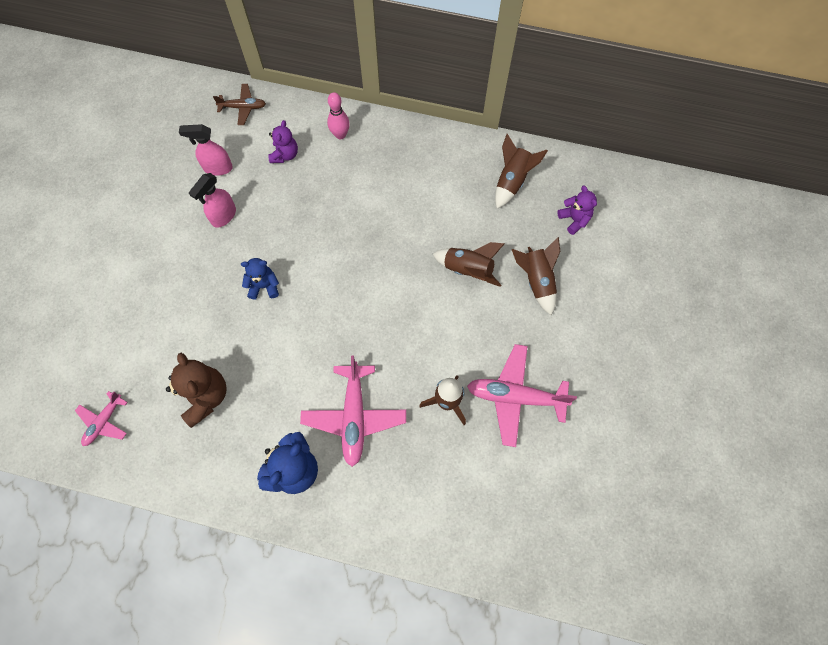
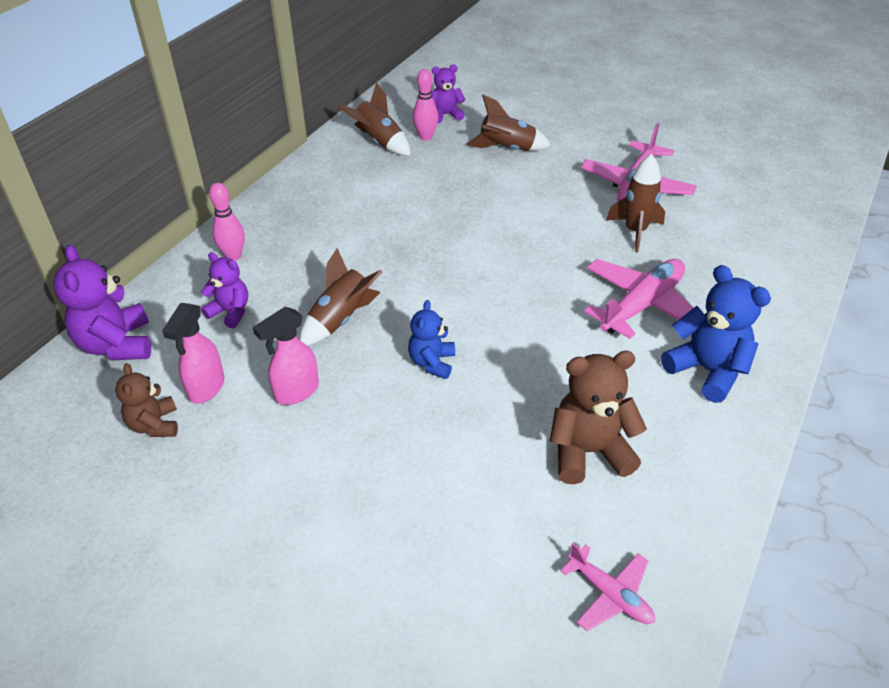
camera: 75 degrees left, 25 degrees down
pink spray bottle [189,173,236,228] -> pink spray bottle turned 90 degrees clockwise [253,307,319,405]
brown plane [213,84,266,125] -> purple teddy bear [53,245,151,360]
pink plane [300,356,406,467] -> pink plane turned 60 degrees counterclockwise [584,259,694,339]
brown rocket [433,242,504,287] -> brown rocket moved to [300,248,382,346]
none -> brown teddy bear [115,363,178,437]
none -> pink bowling pin [413,69,438,141]

